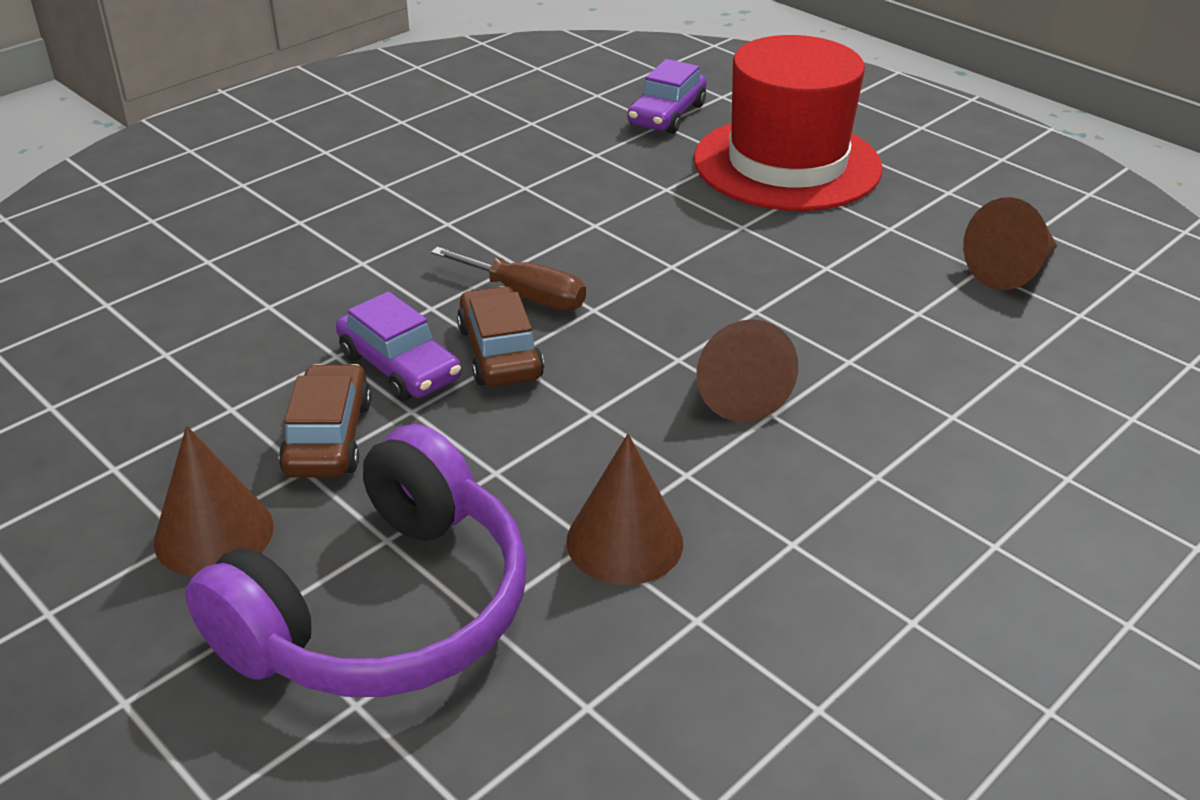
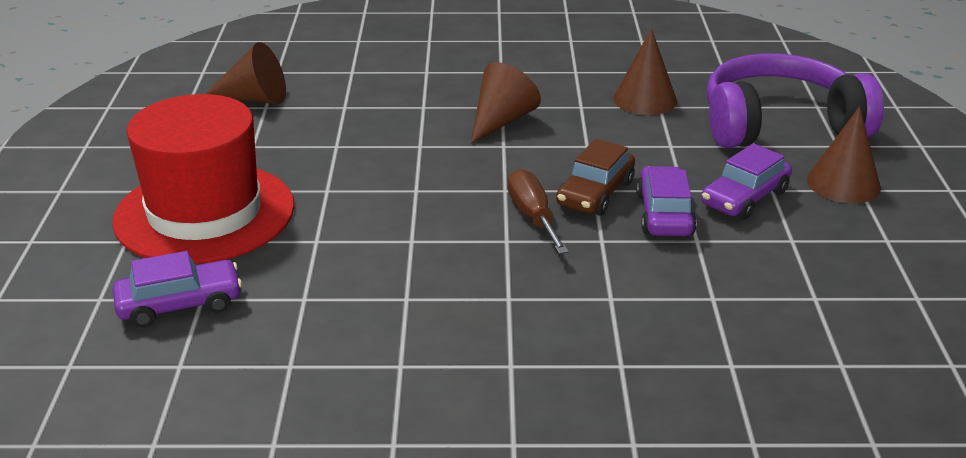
camera: 135 degrees left, 5 degrees down
brown car [279,364,372,478] -> purple car [701,143,792,220]

